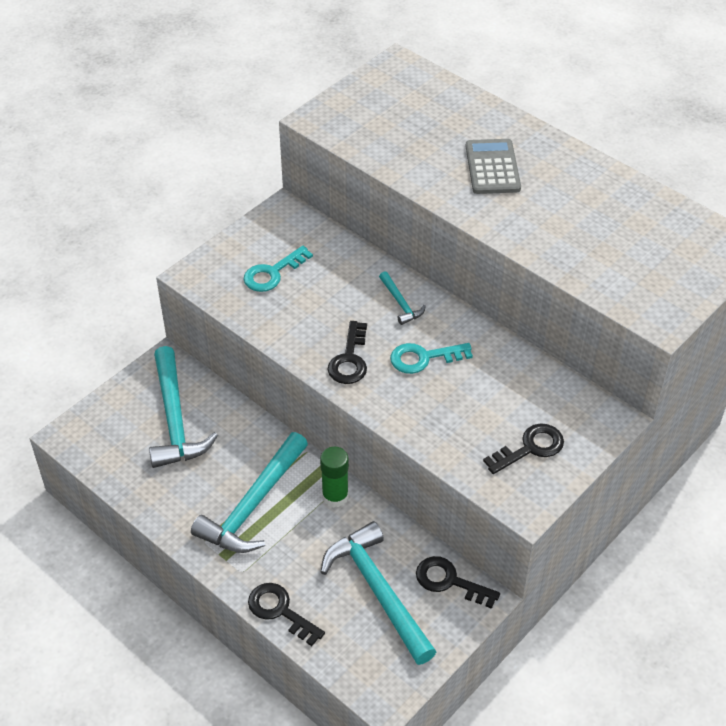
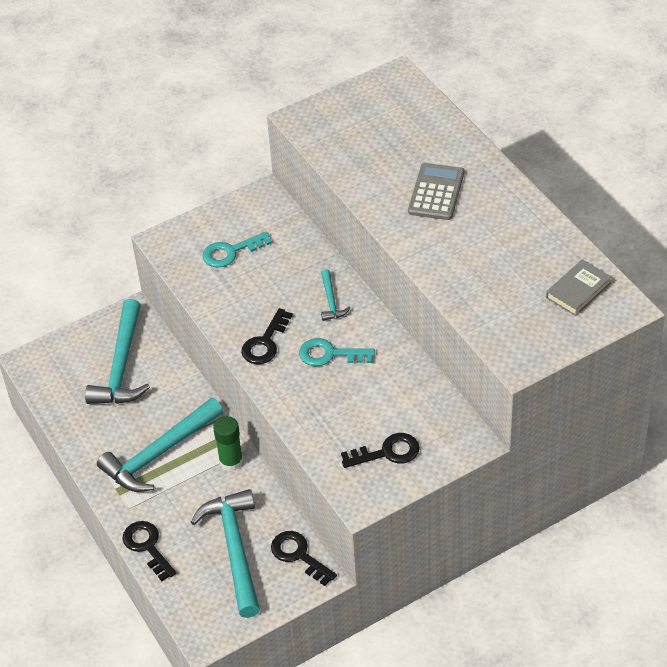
camera: 20 degrees right, 0 degrees up
none -> grey book [546,259,612,316]

